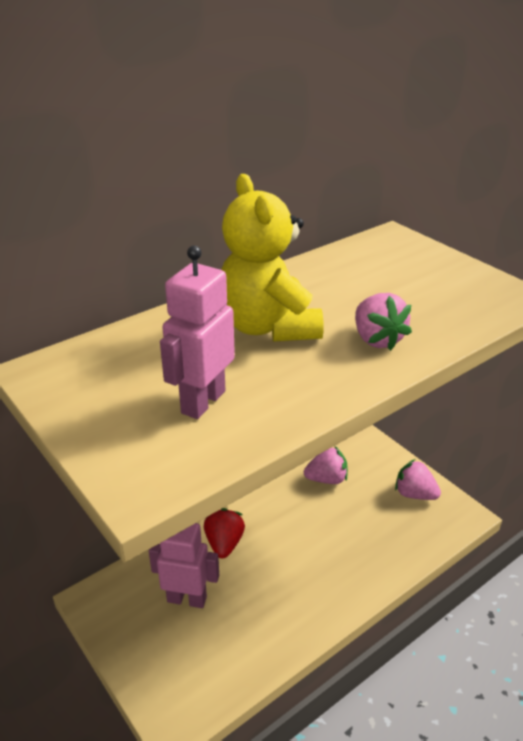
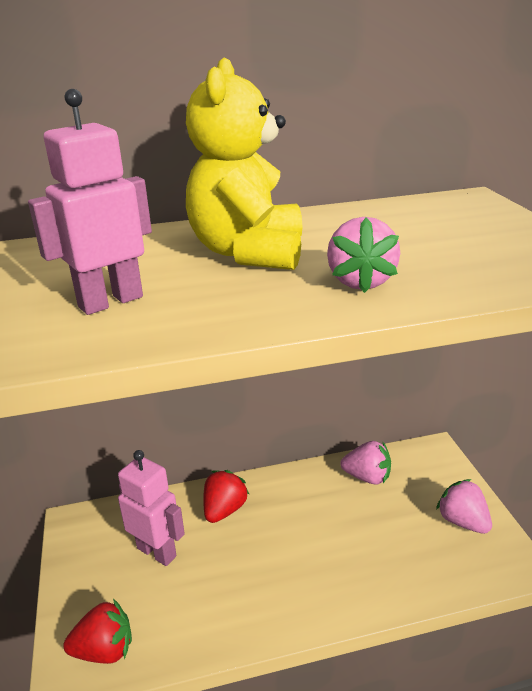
camera: 25 degrees right, 5 degrees down
none -> red strawberry [63,599,132,664]

